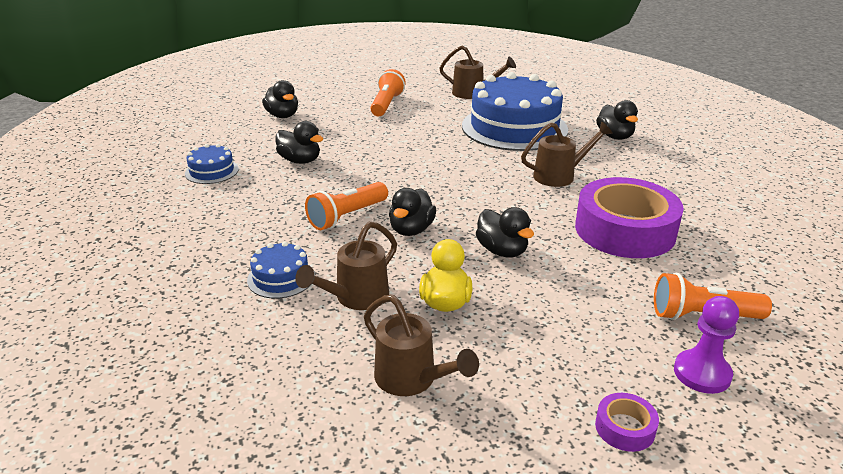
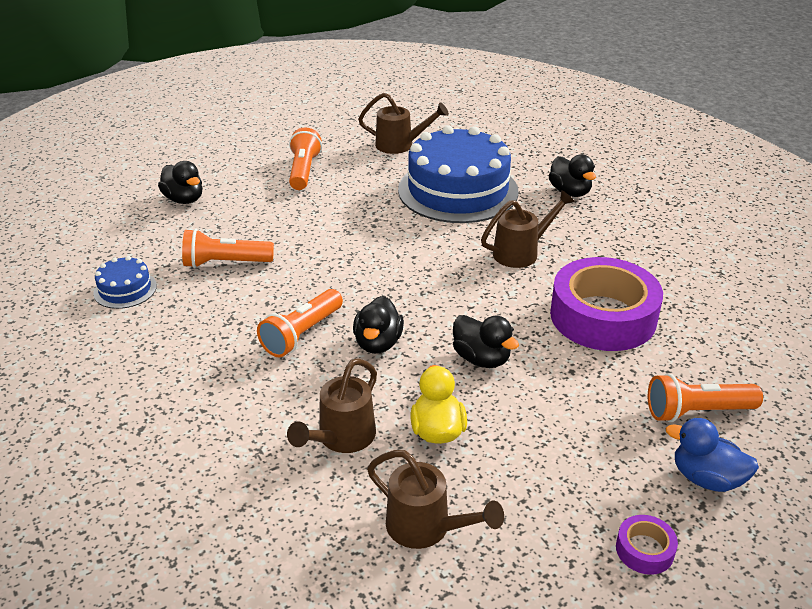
camera: 10 degrees left, 5 degrees up
blue cake [247,241,315,299] -> none
black duck [276,121,323,164] -> orange flashlight [182,229,274,268]
purple pawn [674,296,739,394] -> blue duck [666,418,759,492]

